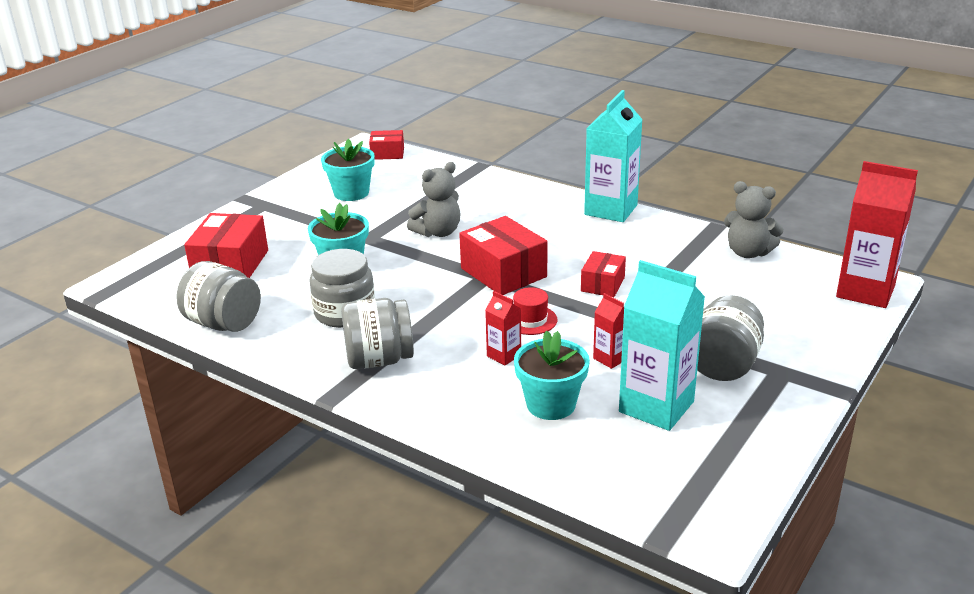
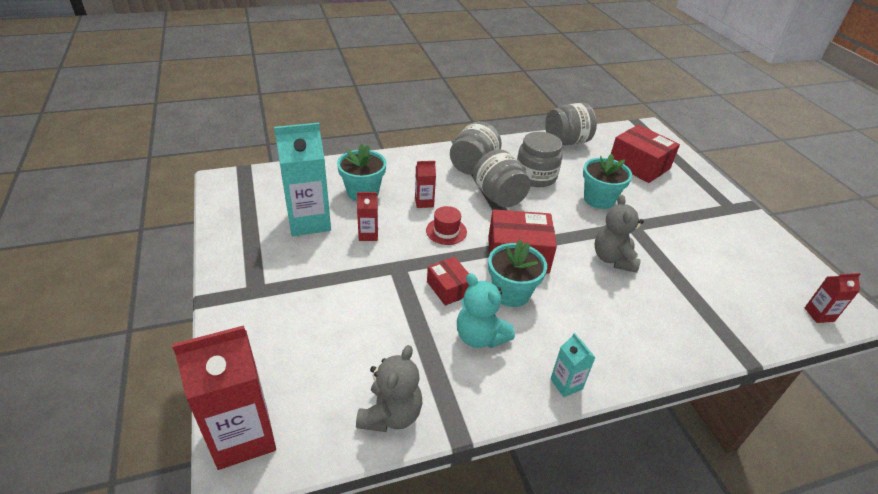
camera: 125 degrees right, 10 degrees up
turquoise flower pot [321,139,375,201] -> turquoise flower pot moved to [488,240,547,307]
red box [369,130,404,160] -> red carton [805,273,861,323]
turquoise carton [584,90,643,222] -> turquoise carton [551,333,596,397], size x0.48
grey jar [697,295,764,381] -> grey jar moved to [473,149,531,208]
grey teddy bear [724,181,784,258] -> grey teddy bear turned 135 degrees clockwise [356,345,422,432]
none -> turquoise teddy bear [457,273,515,348]

